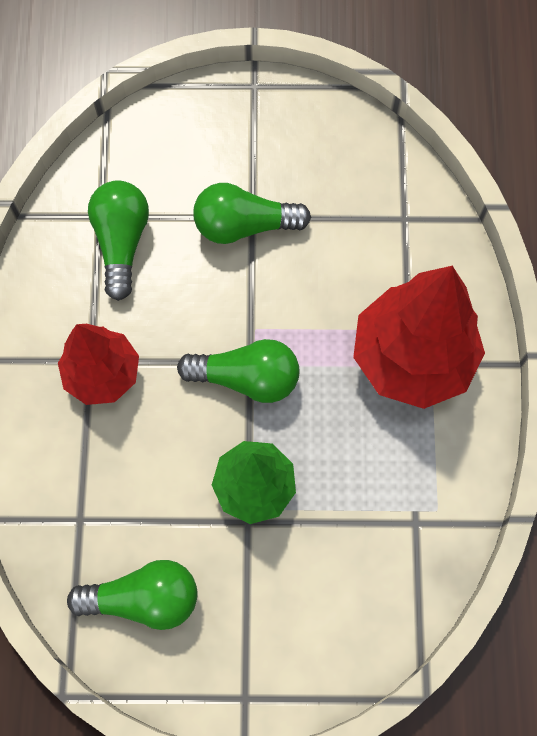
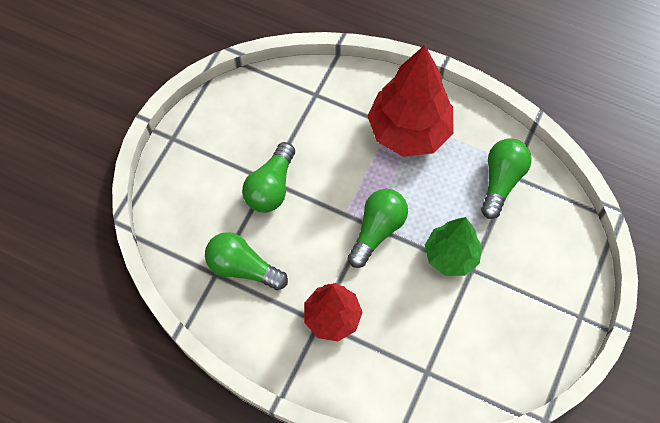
camera: 65 degrees left, 5 degrees down
green light bulb [67,560,197,630] -> green light bulb moved to [481,138,531,219]

